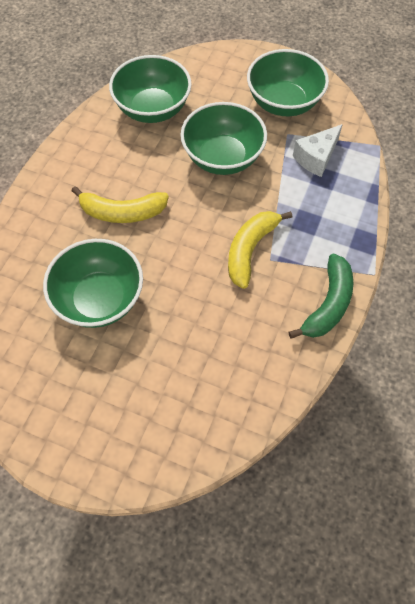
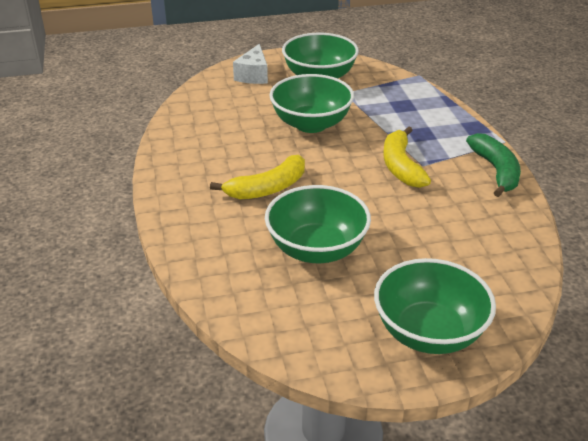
camera: 35 degrees left, 25 degrees down
green bowl [109,55,192,123] -> green bowl moved to [374,258,496,354]
white cheese [293,124,343,177] -> white cheese moved to [233,44,268,84]

